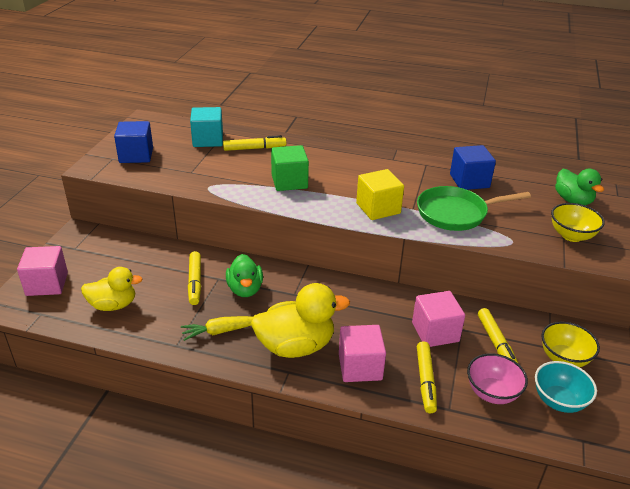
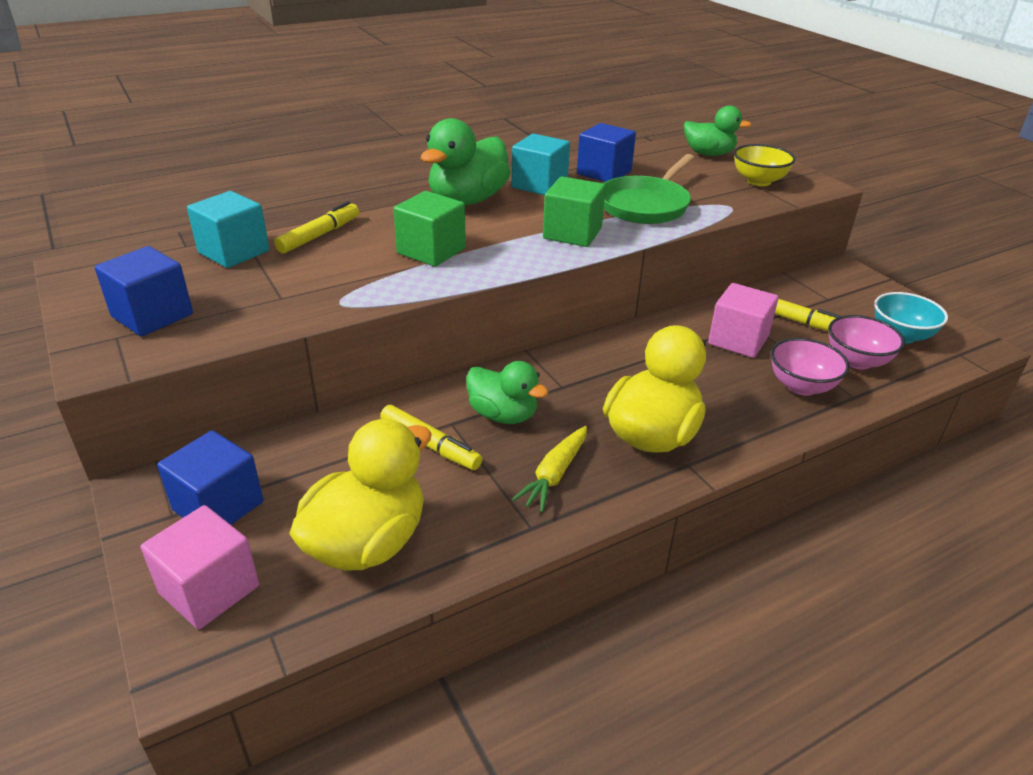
camera: 45 degrees left, 0 degrees up
yellow duck [81,267,143,311] -> yellow duck [289,419,432,571], size x1.53
pink cube [339,325,386,382] -> none
yellow cube [356,169,404,220] -> green cube [543,176,606,247]
yellow marker [417,341,437,413] -> pink bowl [771,338,850,396]
yellow bowl [542,322,600,367] -> none
none -> blue cube [157,430,263,525]
none -> green duck [421,118,511,205]
none -> turquoise cube [511,134,570,195]

